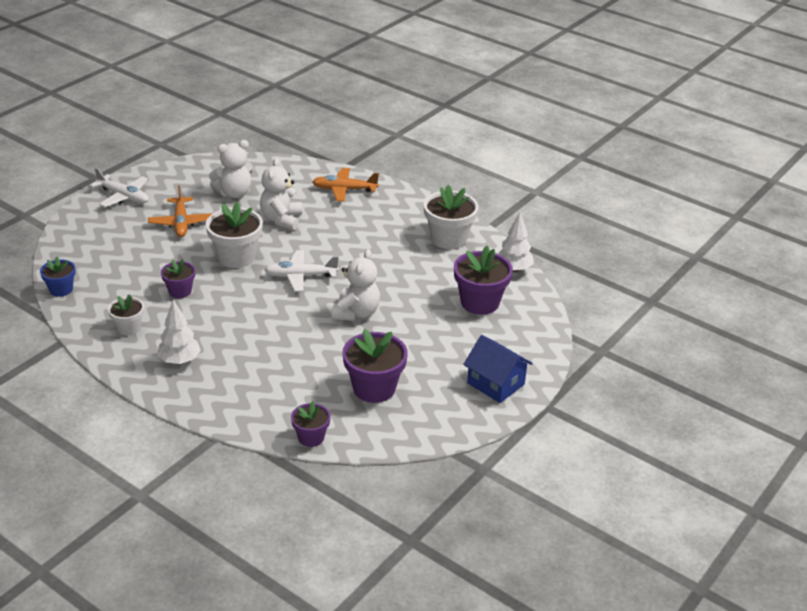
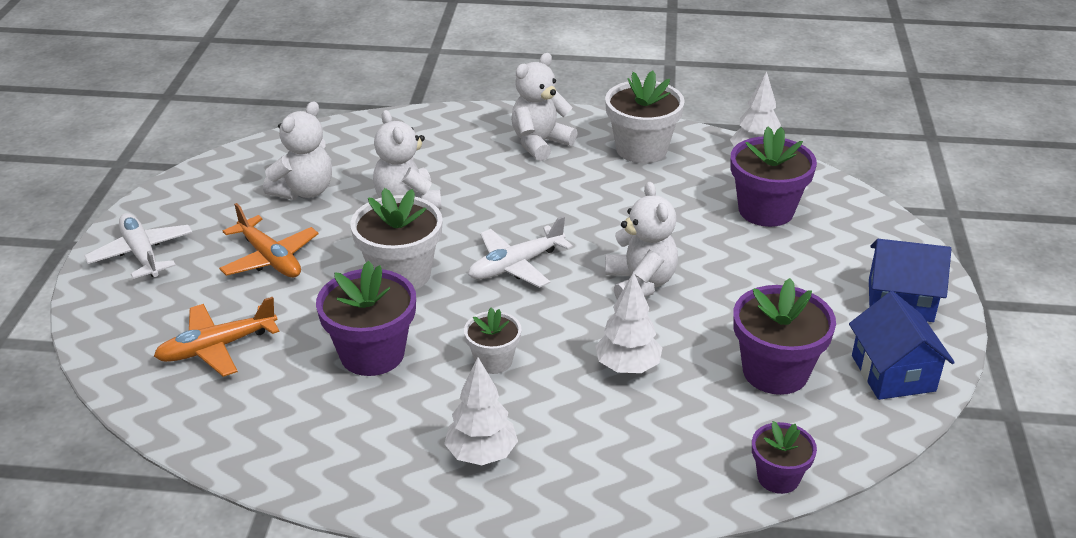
camera: 30 degrees left, 0 degrees up
blue flower pot [40,257,76,297] -> none
white plane [90,167,149,207] -> white plane turned 120 degrees counterclockwise [84,213,193,279]
white flower pot [108,294,144,335] -> white flower pot moved to [464,308,522,374]
purple flower pot [161,259,195,298] -> purple flower pot [316,261,416,376], size x1.72
orange plane [312,168,379,202] -> orange plane moved to [154,297,280,377]
none -> white teddy bear [511,53,577,161]
none -> white tree [595,272,662,373]
none -> blue house [849,291,955,400]

